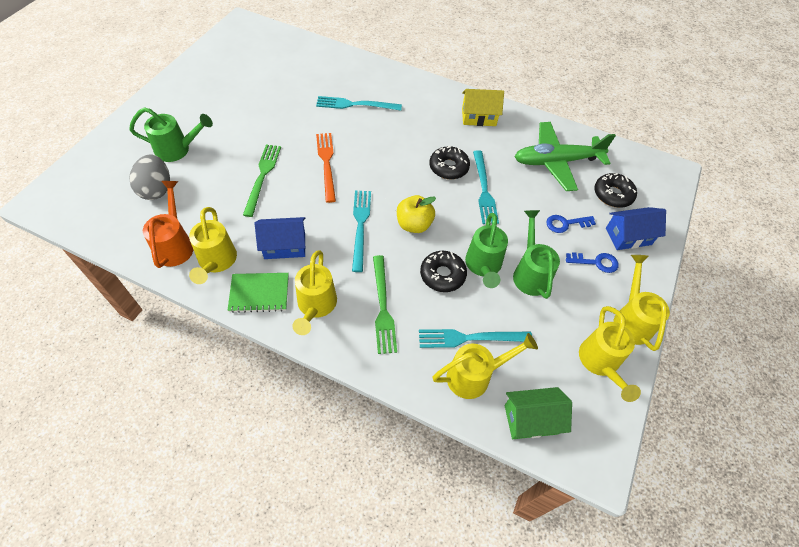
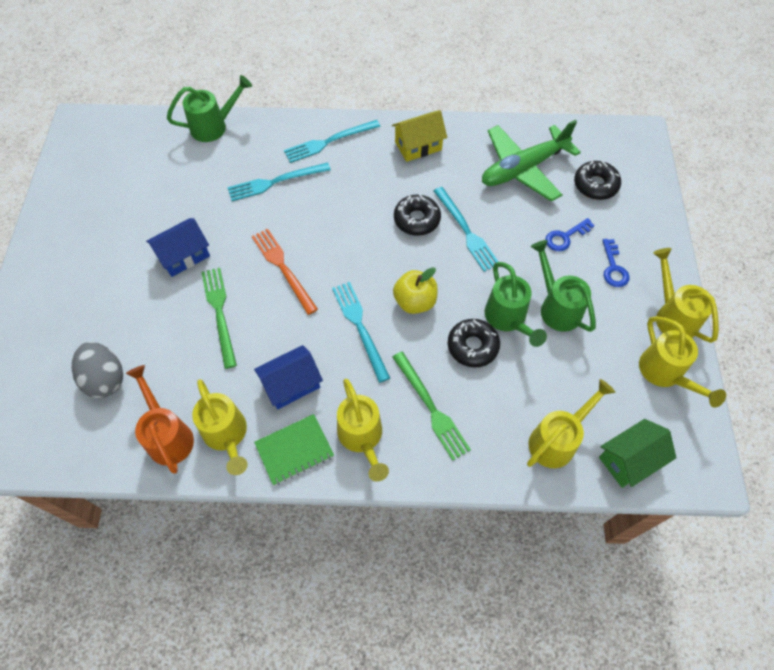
camera: 20 degrees left, 5 degrees up
green watering can [129,107,213,162] -> green watering can moved to [167,75,252,142]
turquoise fork [419,329,532,348] -> turquoise fork moved to [284,120,380,163]
blue key [566,252,619,273] -> blue key turned 105 degrees clockwise [602,239,630,287]
blue house [606,207,666,250] -> blue house moved to [146,218,210,277]

